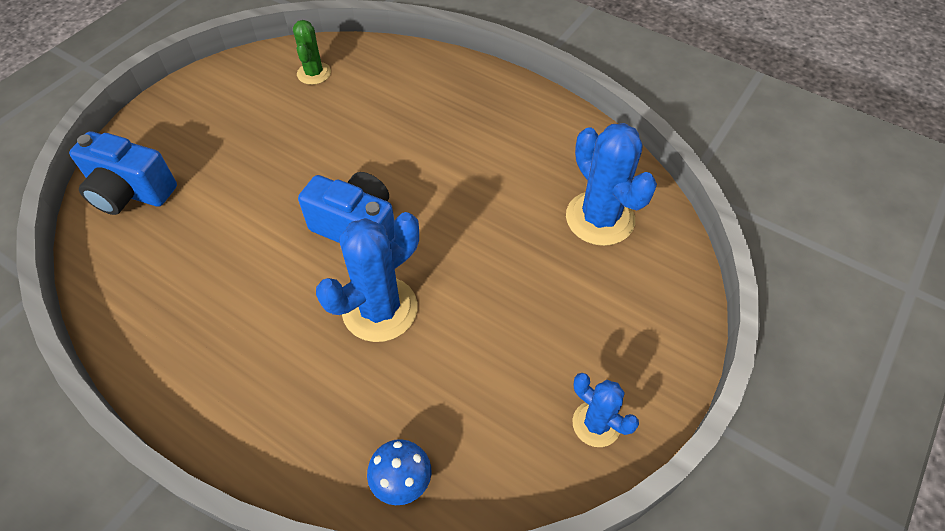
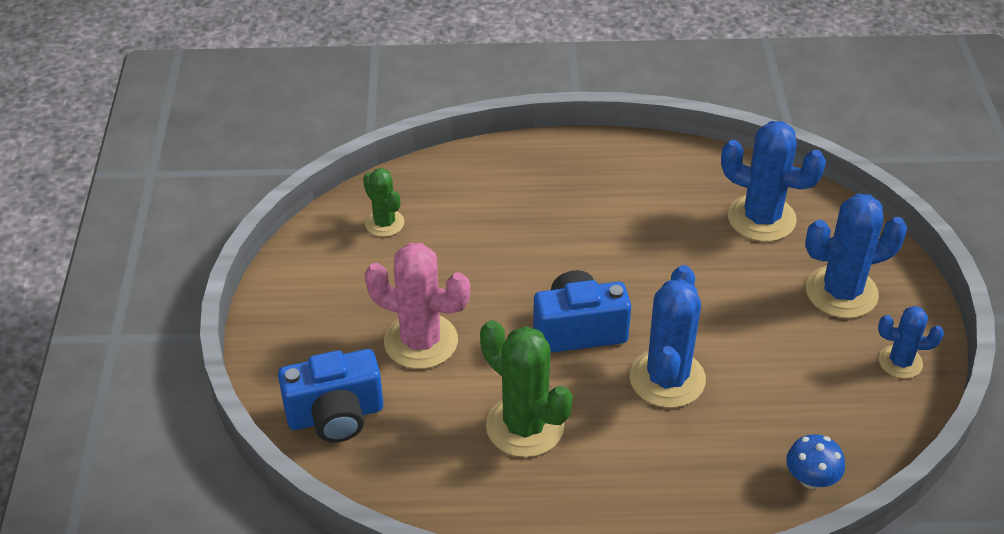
camera: 35 degrees left, 10 degrees down
none -> pink cactus [364,243,470,369]
none -> green cactus [480,320,573,457]
none -> blue cactus [805,194,907,318]

